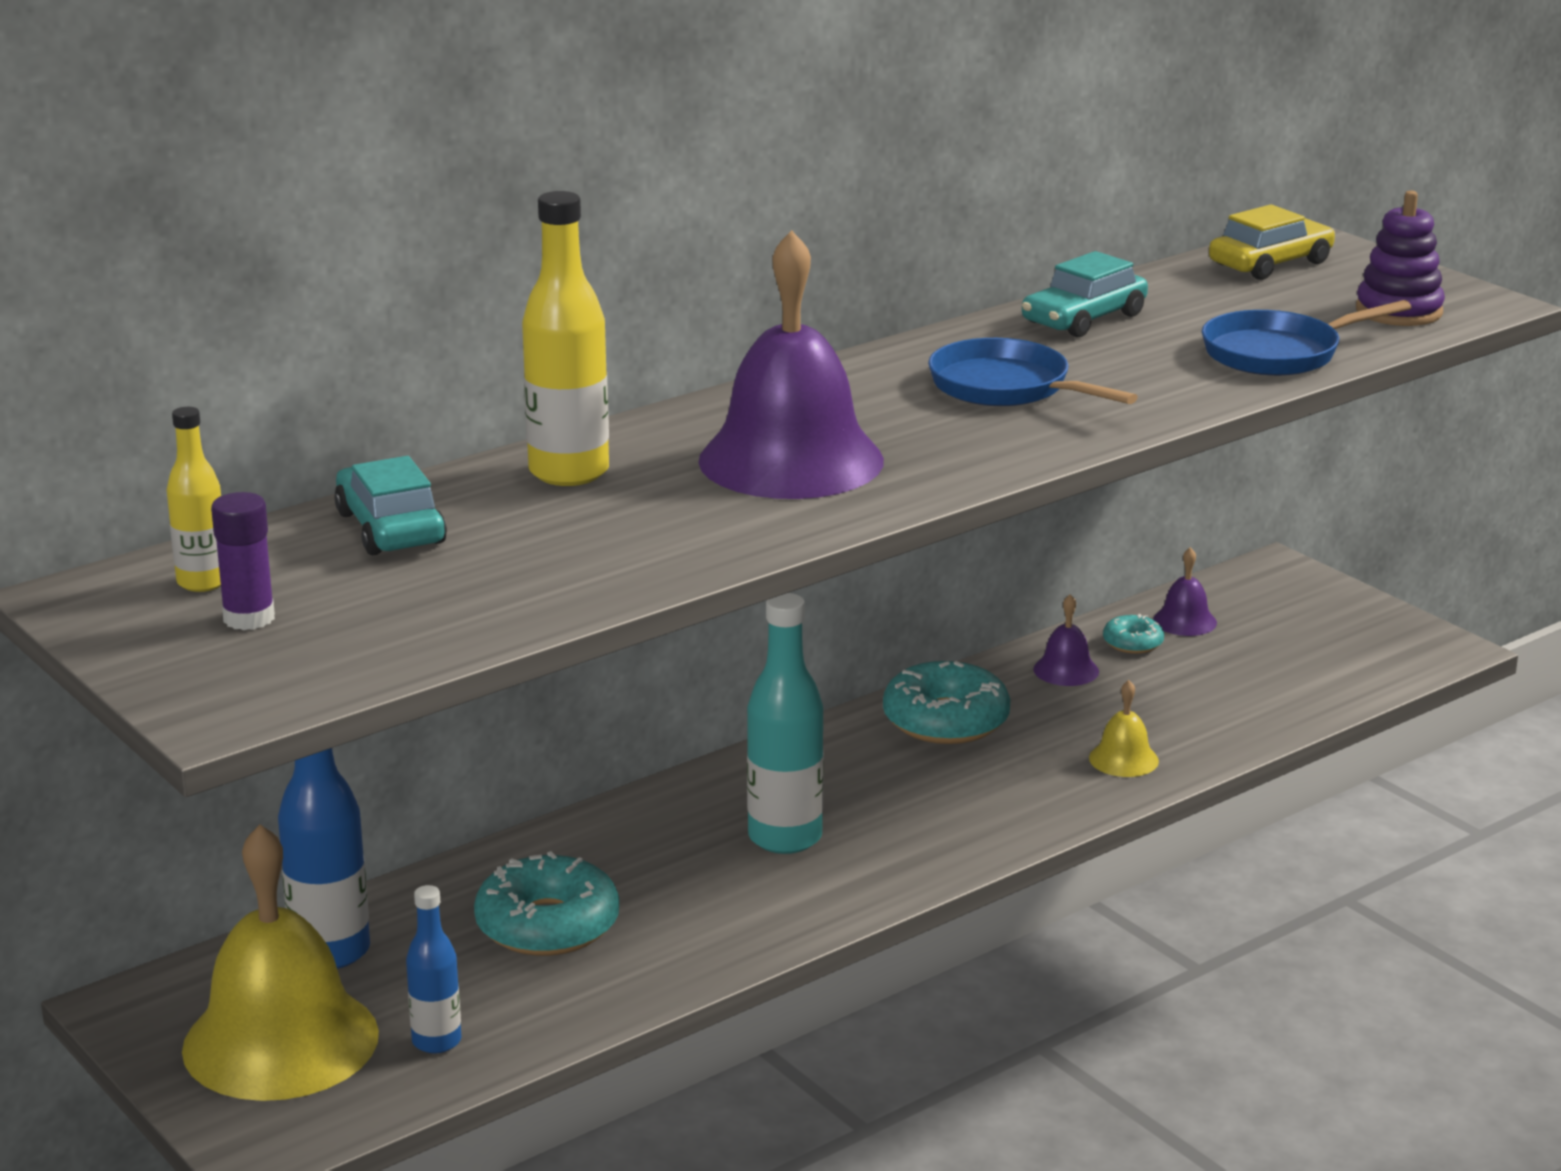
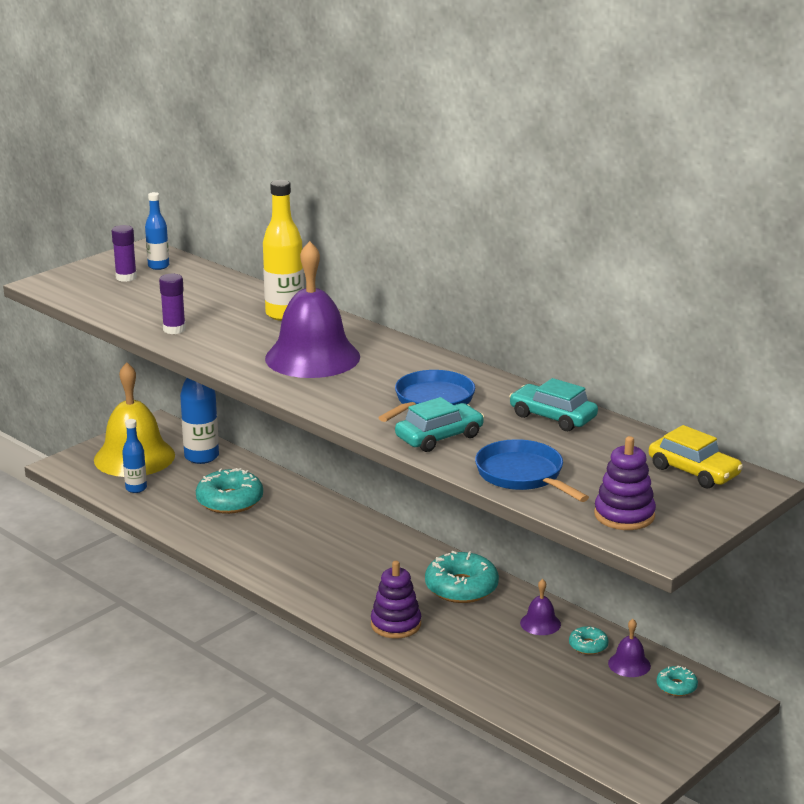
camera: 80 degrees right, 0 degrees up
yellow bottle [167,407,221,592] -> blue bottle [145,192,169,270]
turquoise car [334,456,447,555] -> turquoise car moved to [395,397,484,452]
turquoise bottle [747,593,824,854] -> none
yellow bell [1089,680,1159,777] -> none
none -> purple glue stick [159,274,186,334]
none -> purple stacking toy [371,561,421,638]
none -> turquoise donut [657,666,698,696]

